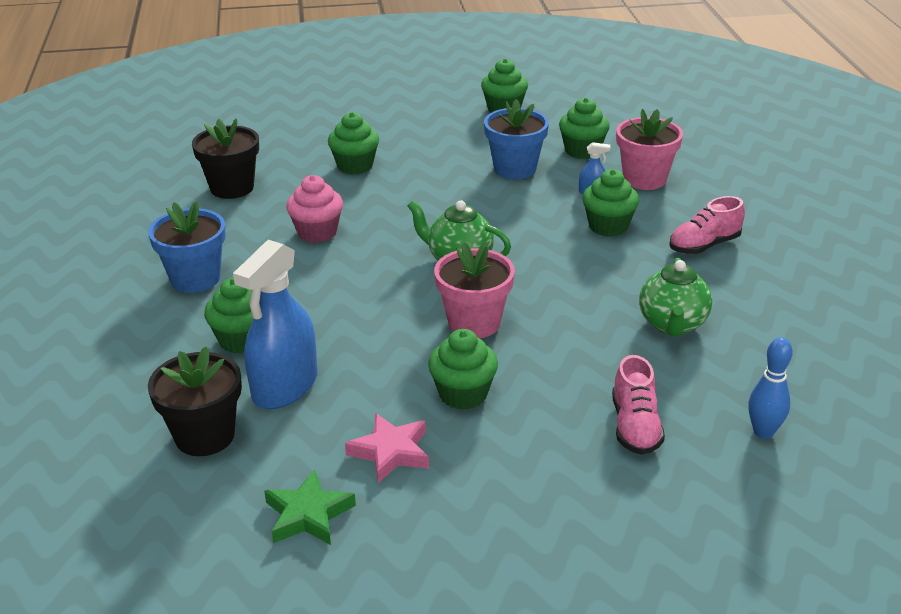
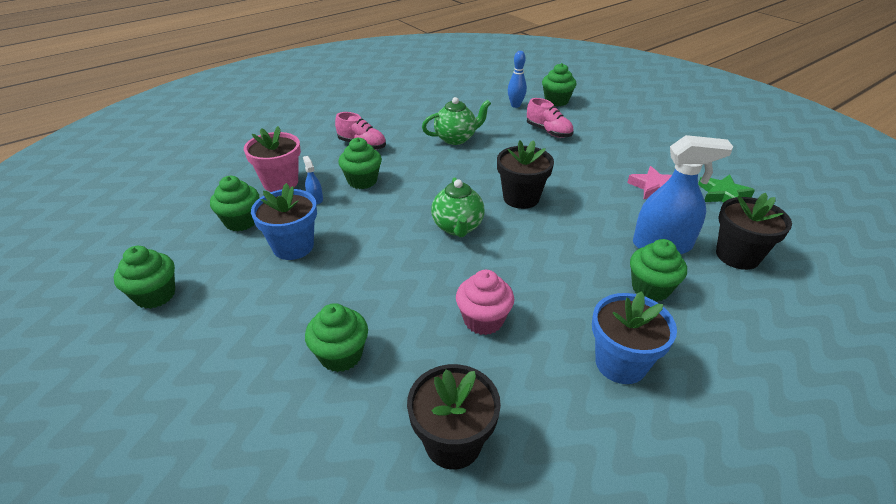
camera: 120 degrees left, 5 degrees up
green cupcake [428,329,498,410] -> green cupcake moved to [542,63,576,106]
pink flower pot [434,242,515,338] -> black flower pot [497,140,554,209]
pink shoe [612,355,665,455] -> pink shoe turned 75 degrees clockwise [527,98,574,138]

